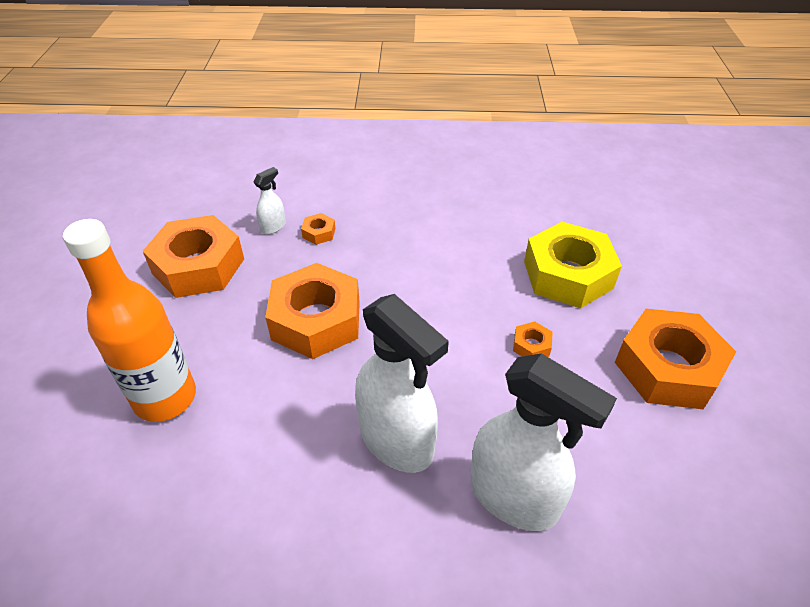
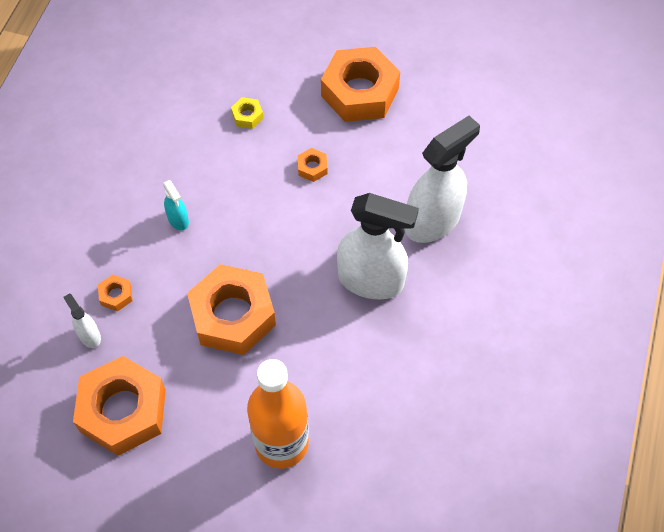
camera: 75 degrees left, 15 degrees up
white spray bottle [355,294,449,473] -> white spray bottle turned 45 degrees clockwise [337,193,419,299]
yellow nut [524,222,622,309] -> yellow nut [231,97,264,129], size x0.41
none -> turquoise spray bottle [163,180,189,230]

